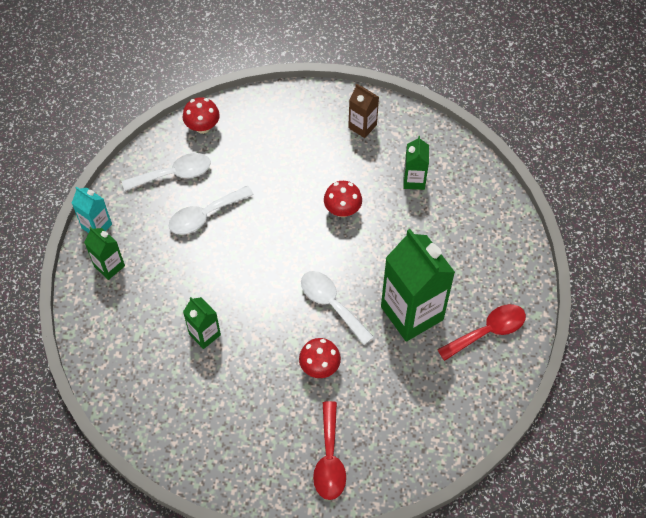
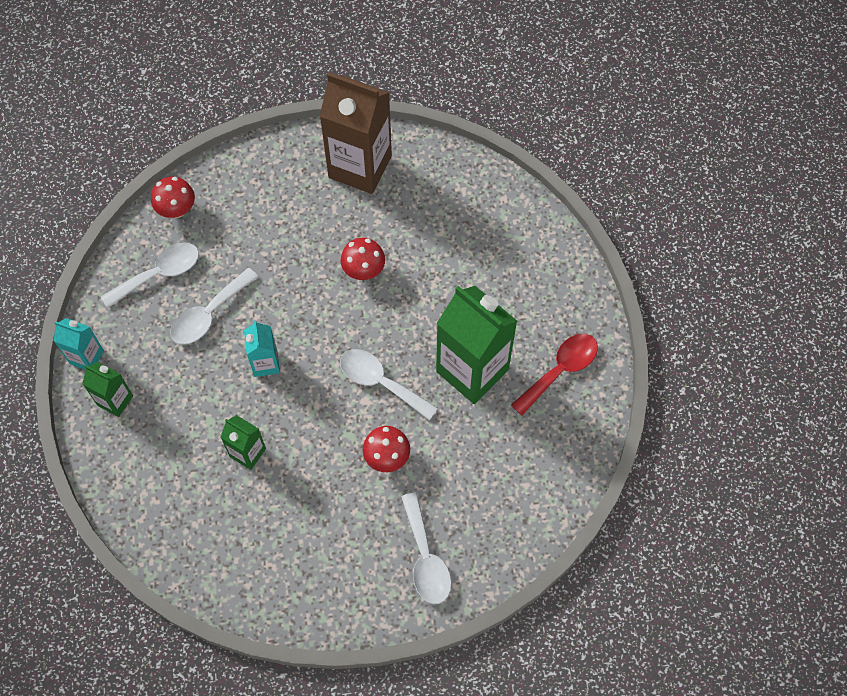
camera: 15 degrees left, 5 degrees up
red spoon [313,401,346,500] -> white spoon [401,492,451,604]
brown carton [348,84,379,138] -> brown carton [320,73,392,194], size x2.02
green carton [403,136,429,190] -> none
none -> turquoise carton [244,320,280,377]

